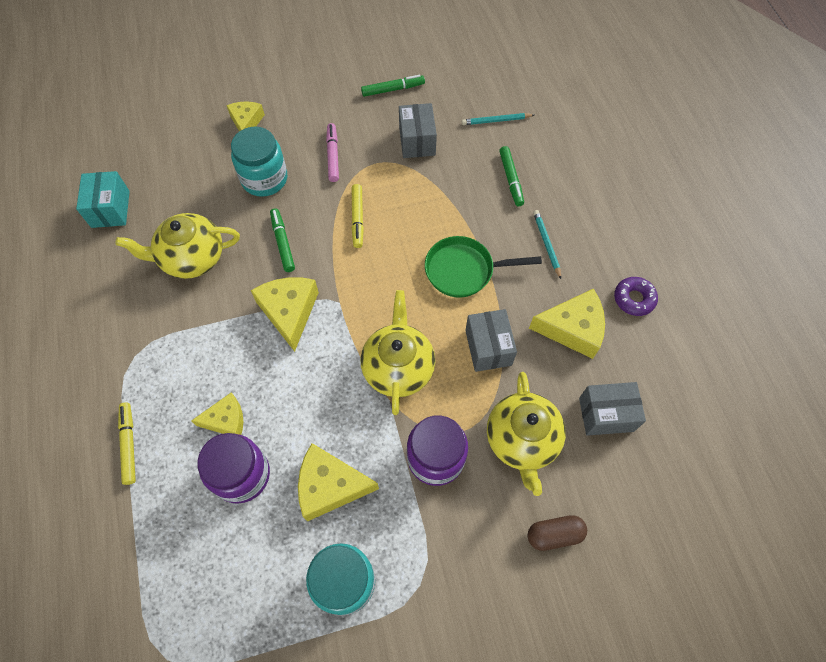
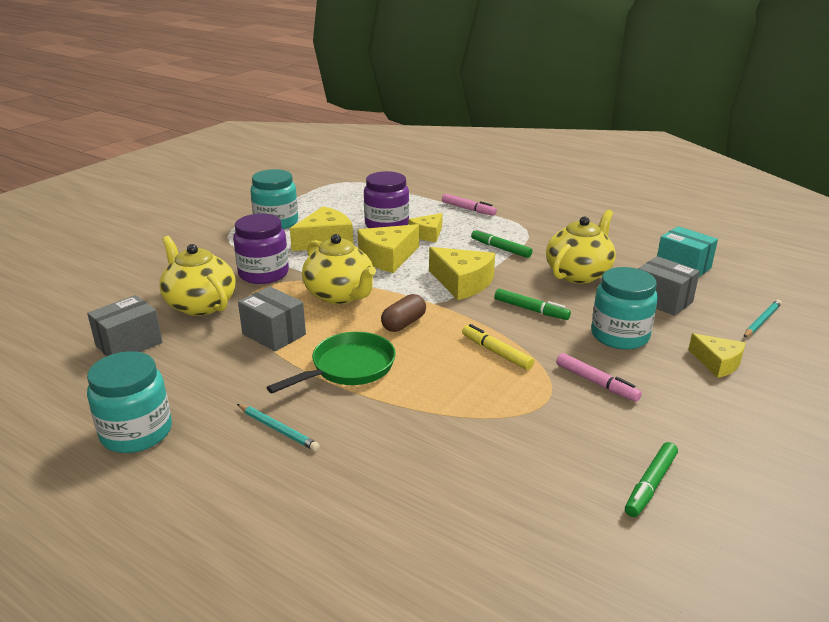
camera: 140 degrees right, 35 degrees down
yellow marker [118,402,136,485] -> pink marker [442,194,497,216]
grey box [399,103,437,158] -> grey box moved to [638,256,700,316]
turquoise pencil [462,113,534,125] -> turquoise pencil moved to [744,300,782,337]
green marker [499,146,524,206] -> green marker moved to [471,229,532,258]
brown capsule [527,515,587,551] -> brown capsule moved to [381,294,426,332]
yellow cheese [529,288,605,359] -> yellow cheese moved to [357,224,419,273]
purple donut [614,277,658,316] -> turquoise jar [87,351,172,453]

